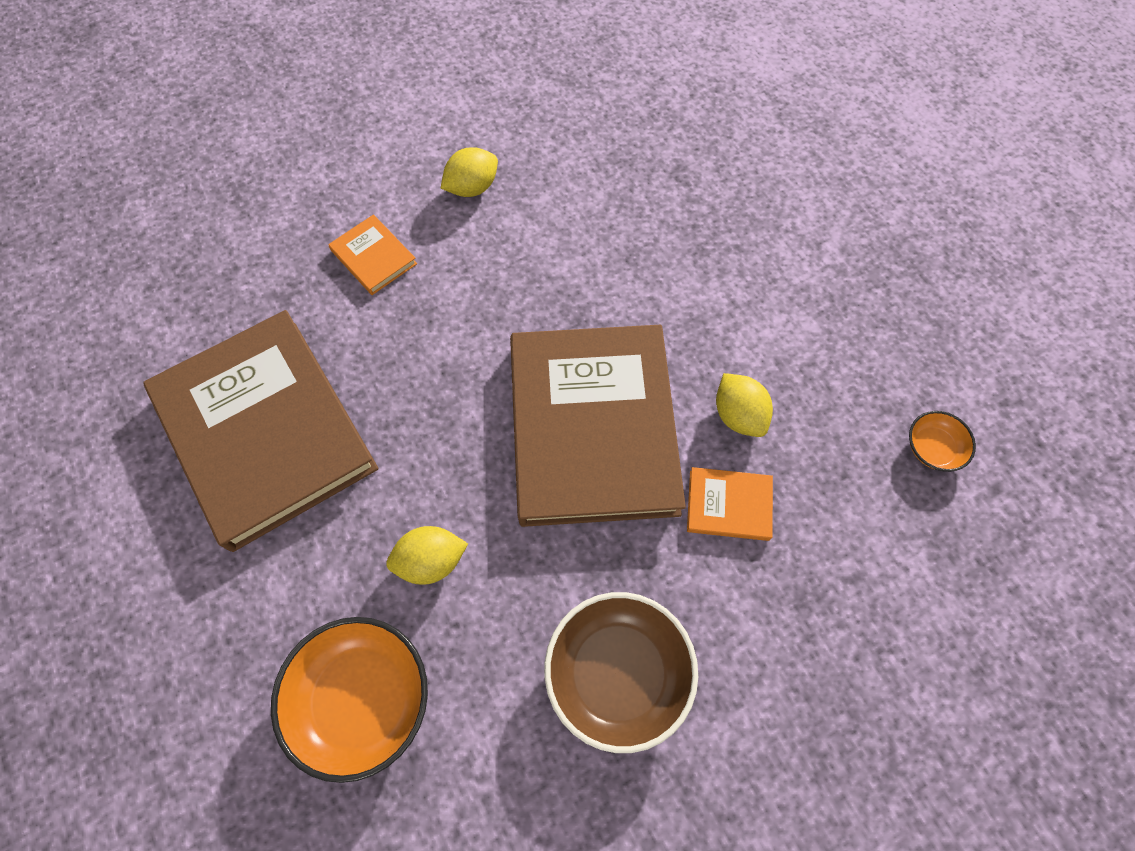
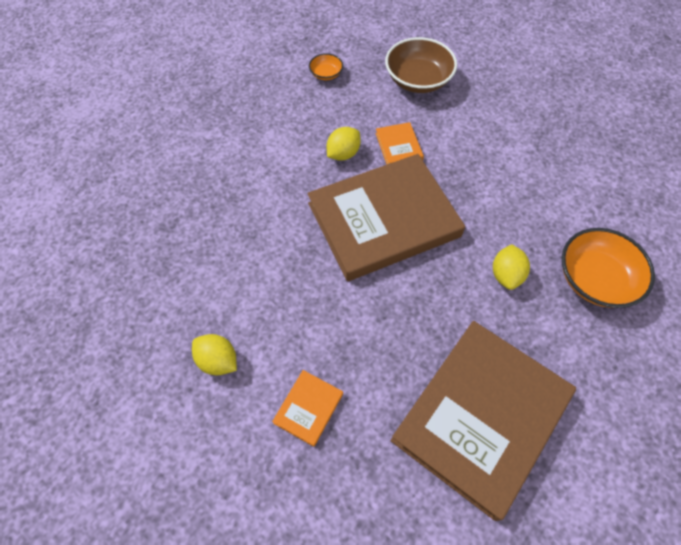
camera: 110 degrees left, 5 degrees down
yellow lemon [386,526,468,585] -> yellow lemon turned 45 degrees clockwise [493,244,530,290]
brown bowl [544,592,698,753] -> brown bowl moved to [385,37,457,93]

